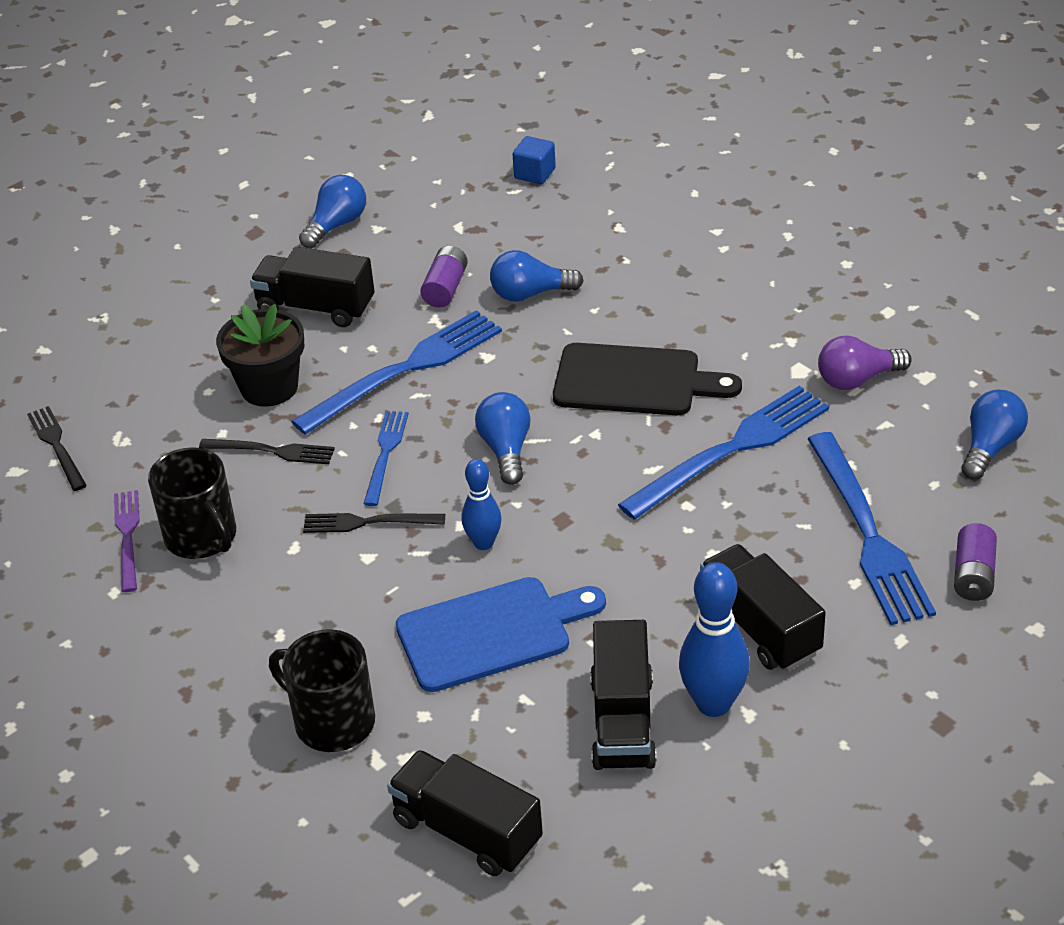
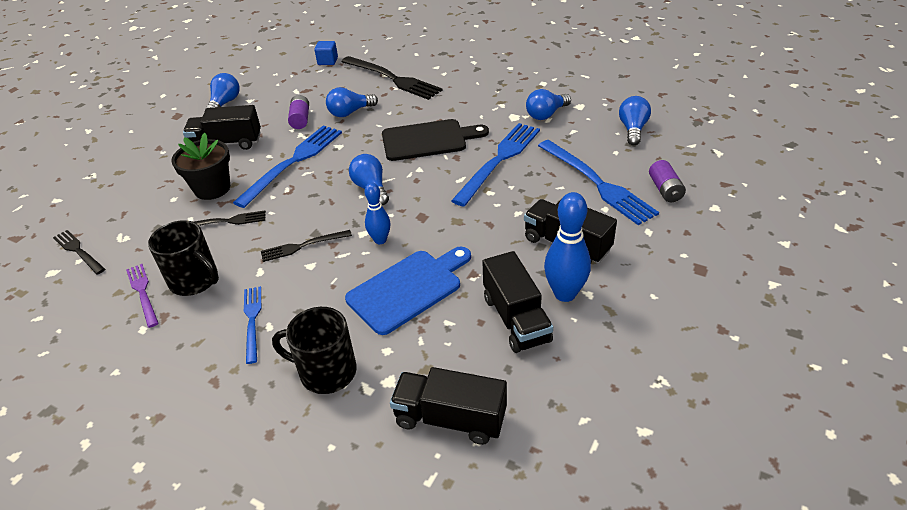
camera: 20 degrees left, 0 degrees up
blue fork [363,411,409,506] -> blue fork moved to [244,286,261,364]
purple light bulb [818,335,912,390] -> blue light bulb [526,89,571,120]
none -> black fork [341,56,443,100]

